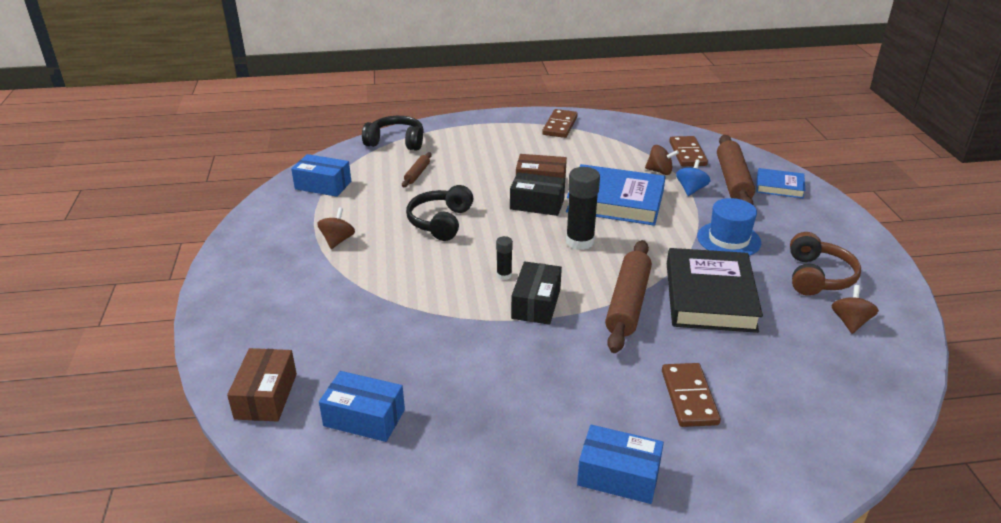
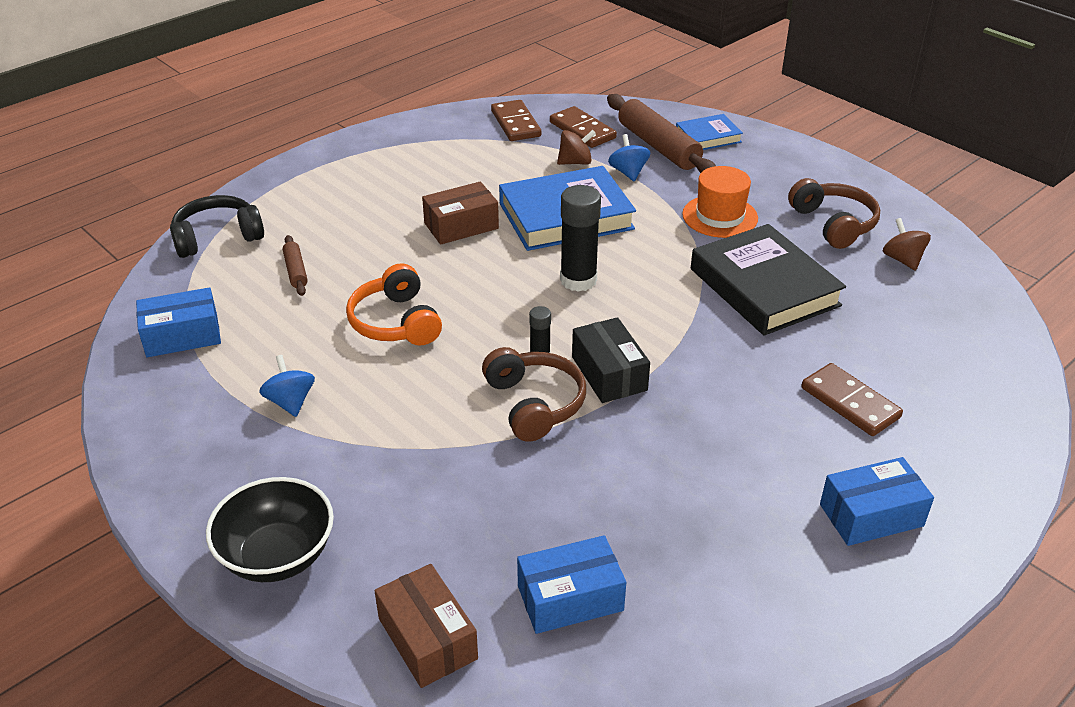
camera: 35 degrees left, 5 degrees up
brown spinning top [317,207,355,249] -> blue spinning top [259,355,315,417]
black headphones [406,185,473,241] -> orange headphones [346,263,442,346]
black box [510,172,565,216] -> none
brown domino [542,109,578,138] -> brown domino moved to [491,100,541,141]
brown rolling pin [605,240,652,353] -> none
blue hat [697,198,761,256] -> orange hat [682,166,758,238]
none -> black bowl [206,477,334,582]
none -> brown headphones [482,347,586,442]

